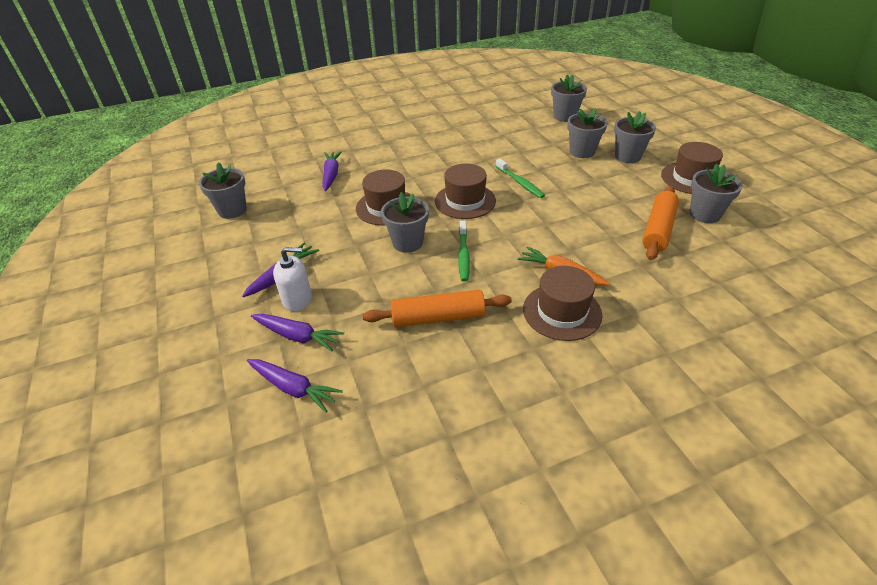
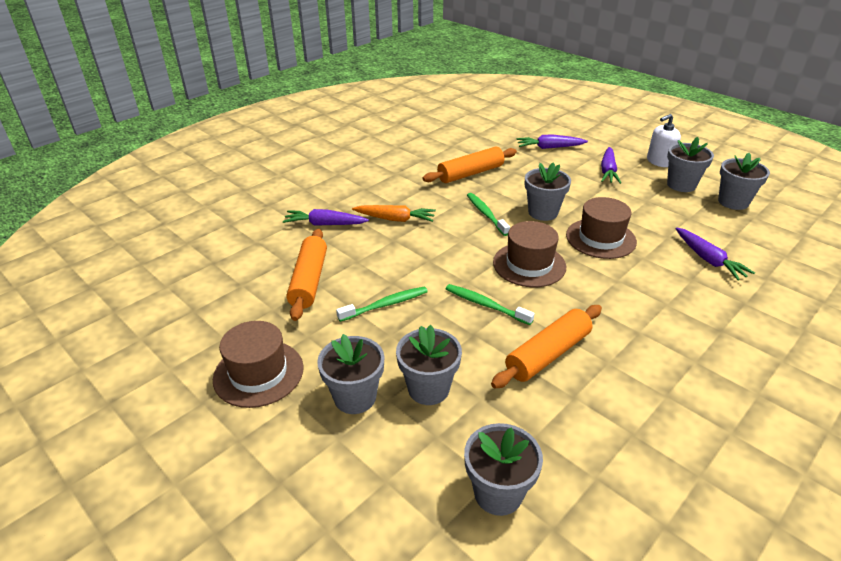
camera: 155 degrees right, 5 degrees down
purple carrot [247,359,343,413] -> purple carrot moved to [283,209,369,226]
white soap dispenser [273,247,312,311] -> white soap dispenser moved to [647,114,681,167]
brown hat [523,266,603,341] -> none
grey flower pot [689,164,743,223] -> grey flower pot moved to [667,137,714,192]
none -> green toothbrush [336,286,428,322]
none -> orange rolling pin [491,305,602,388]

